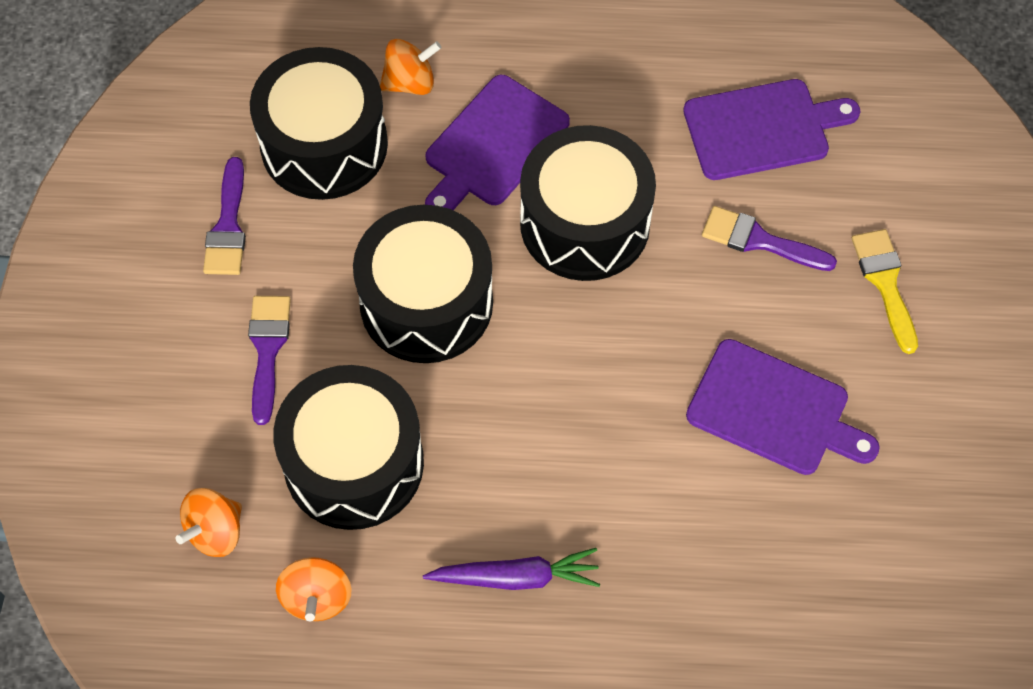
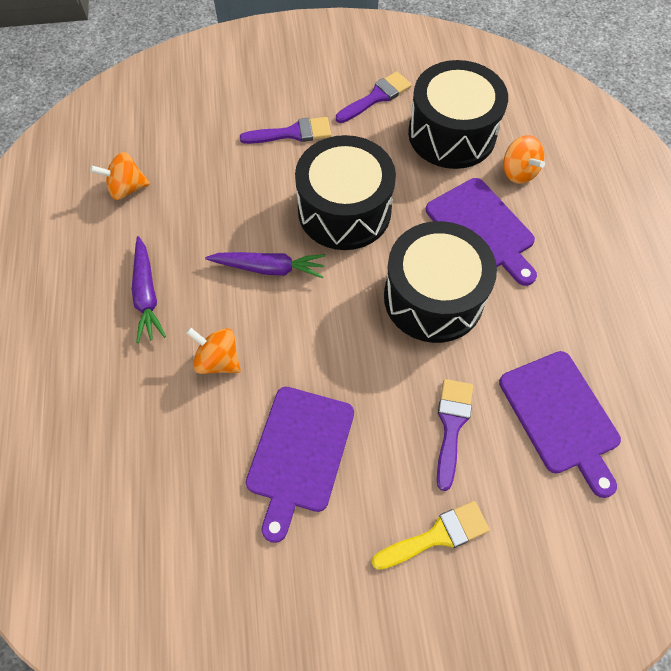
camera: 80 degrees right, 0 degrees up
orange spinning top [176,488,242,557] -> orange spinning top moved to [186,327,241,374]
purple brush [203,157,246,275] -> purple brush turned 150 degrees clockwise [336,71,412,123]
black drum [273,365,424,530] -> none
purple cutting board [425,75,570,210] -> purple cutting board turned 150 degrees counterclockwise [426,178,537,286]
none -> purple carrot [205,252,325,278]

